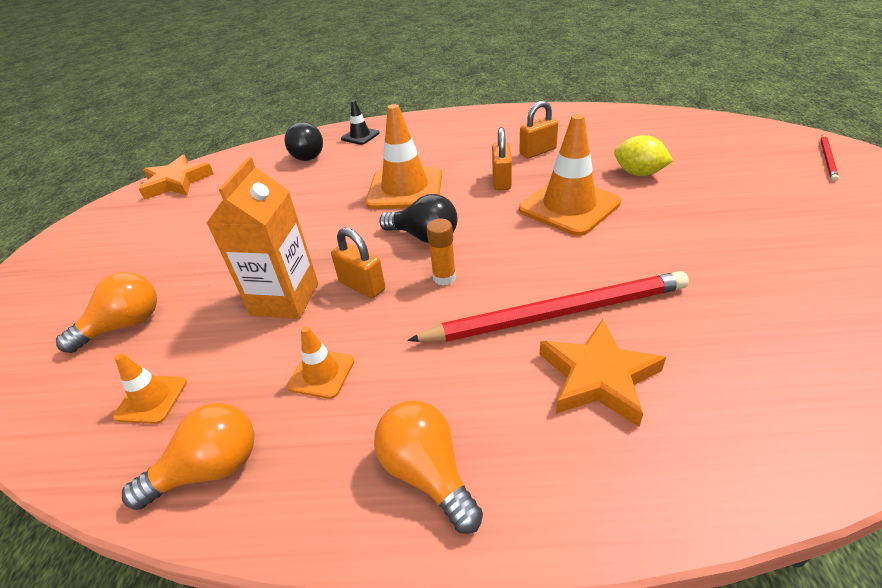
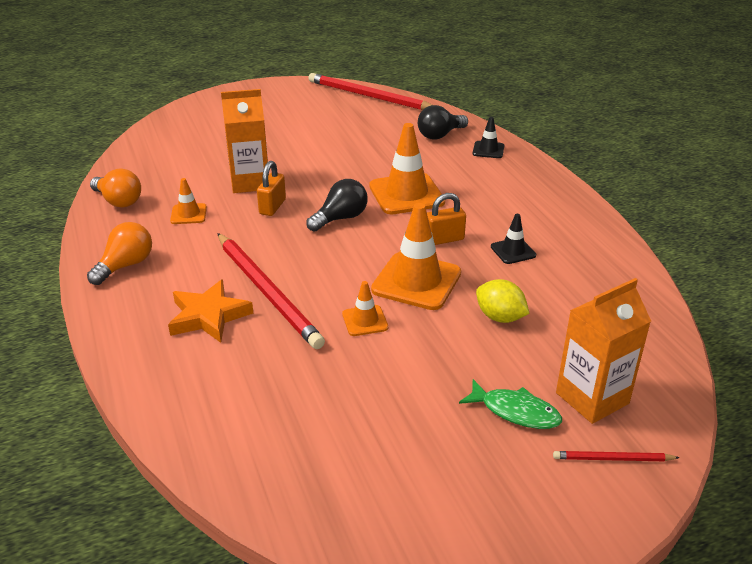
camera: 65 degrees right, 5 degrees down
orange light bulb [56,272,157,353] -> none
orange traffic cone [113,353,187,424] -> orange traffic cone moved to [342,281,388,336]
orange star [139,155,214,200] -> red pencil [308,73,432,110]
black light bulb [379,194,458,243] -> black light bulb turned 135 degrees counterclockwise [306,179,368,232]
orange glue stick [426,218,456,285] -> none
orange padlock [519,101,558,159] -> black traffic cone [491,214,536,264]
yellow lemon [614,135,673,176] -> yellow lemon turned 60 degrees counterclockwise [476,279,529,323]
none -> green fish [459,379,562,429]
none -> orange carton [556,278,651,424]

